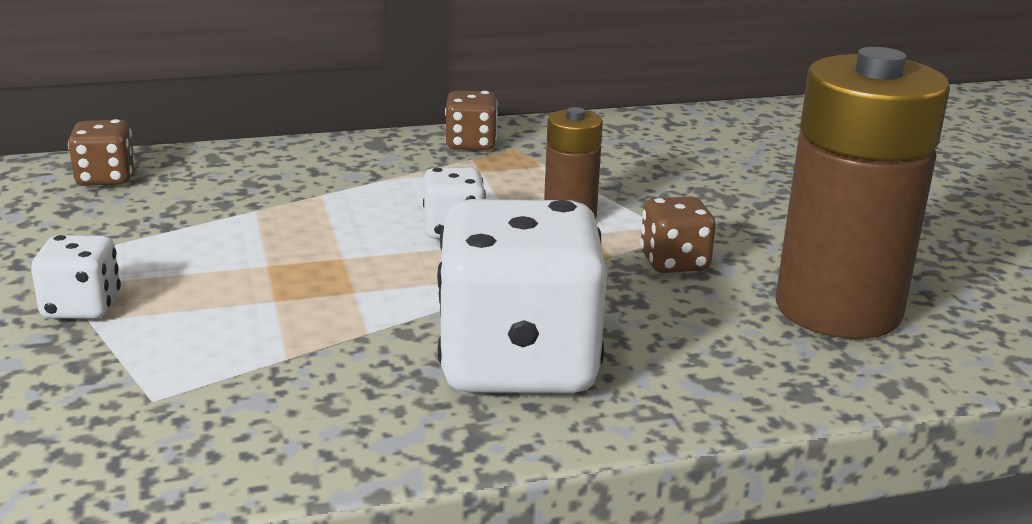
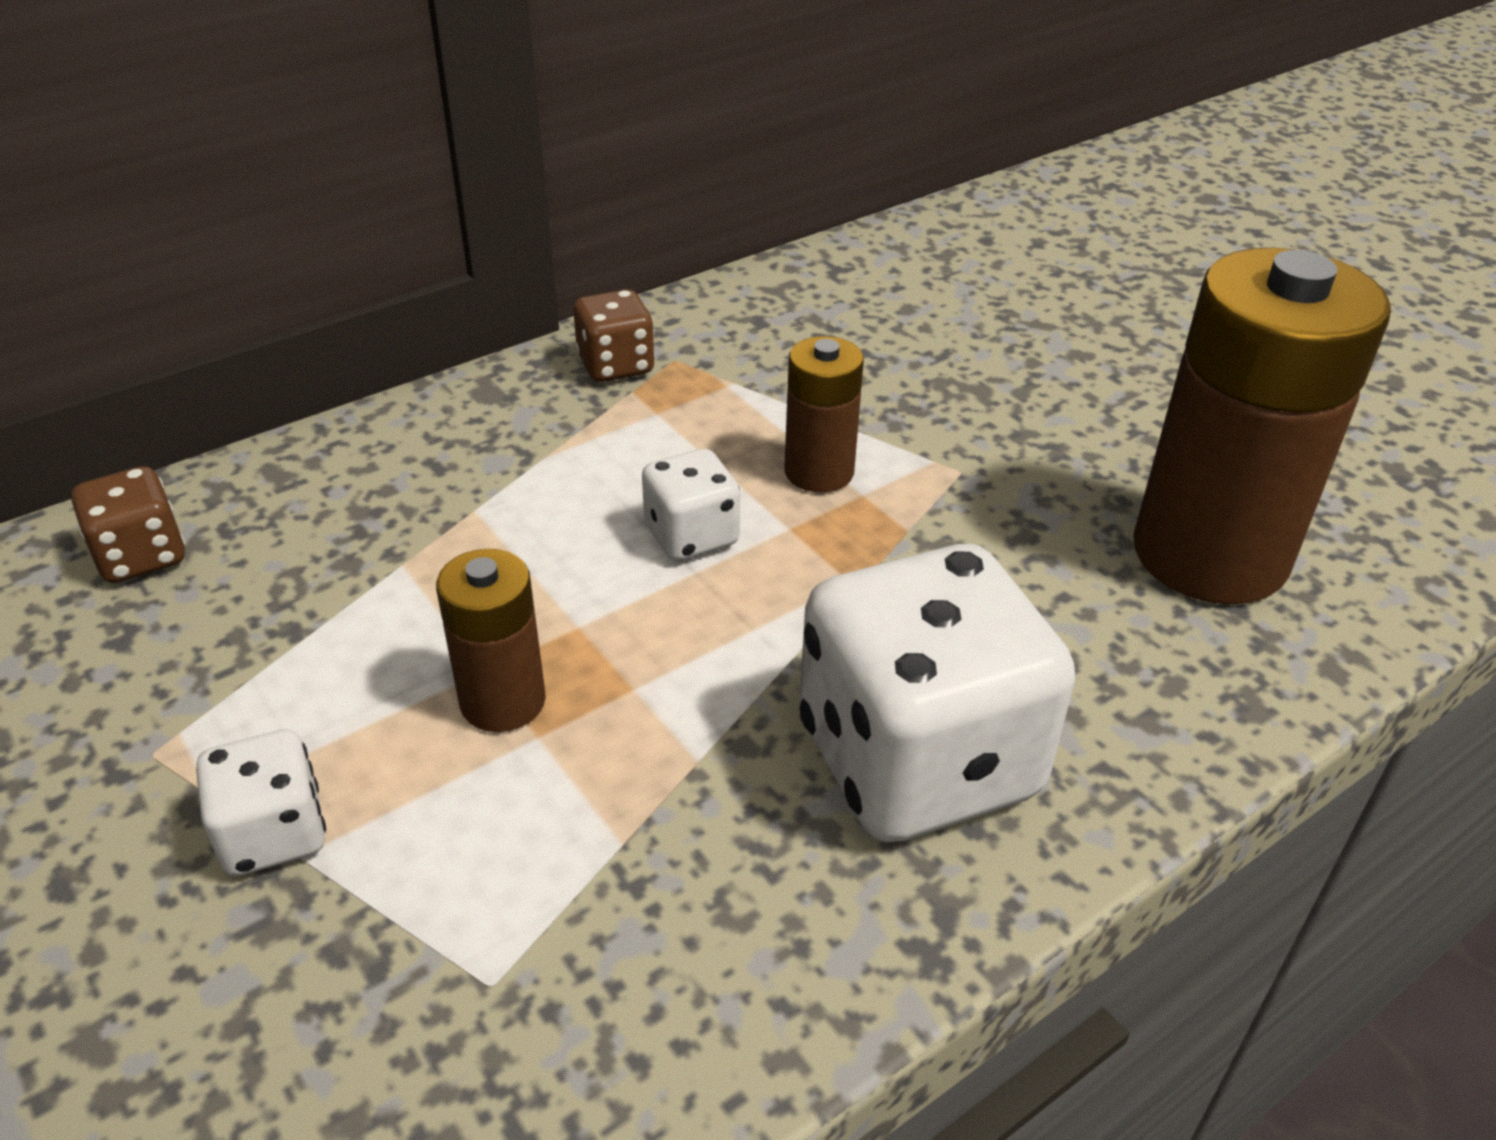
camera: 20 degrees left, 15 degrees up
brown dice [640,196,716,273] -> none
none -> brown battery [436,549,546,732]

